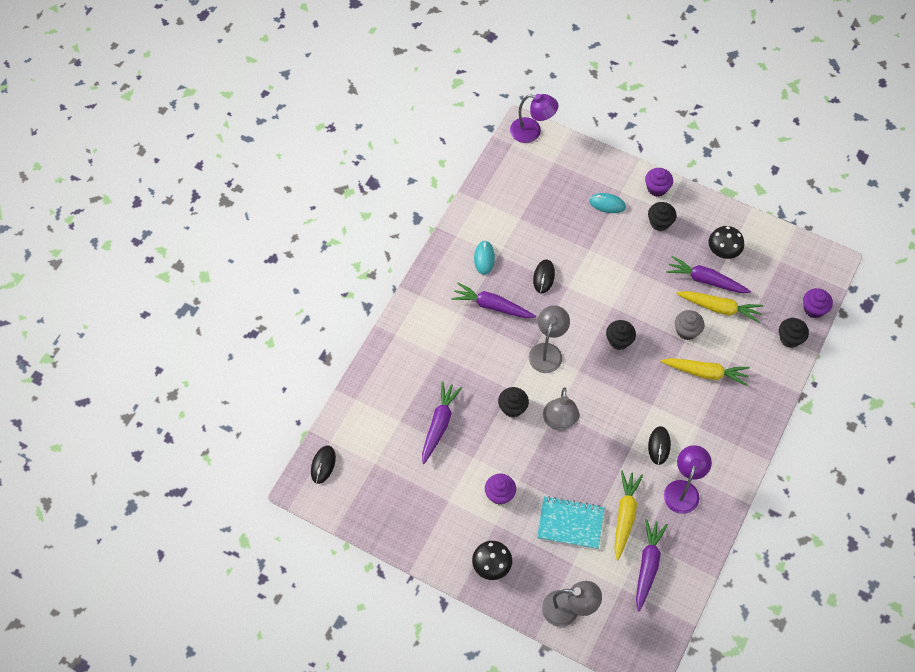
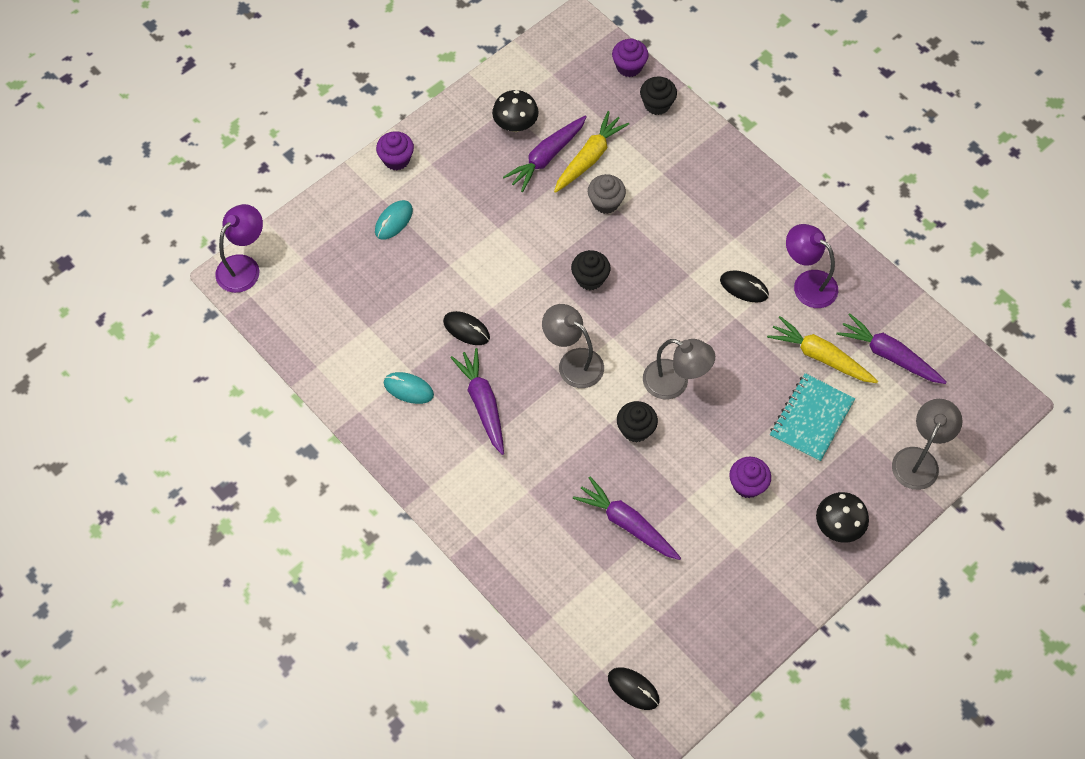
camera: 70 degrees left, 0 degrees up
purple carrot [451,282,536,318] -> purple carrot turned 120 degrees clockwise [451,348,504,455]
black cupcake [648,202,677,231] -> none
yellow carrot [660,358,750,386] -> none

